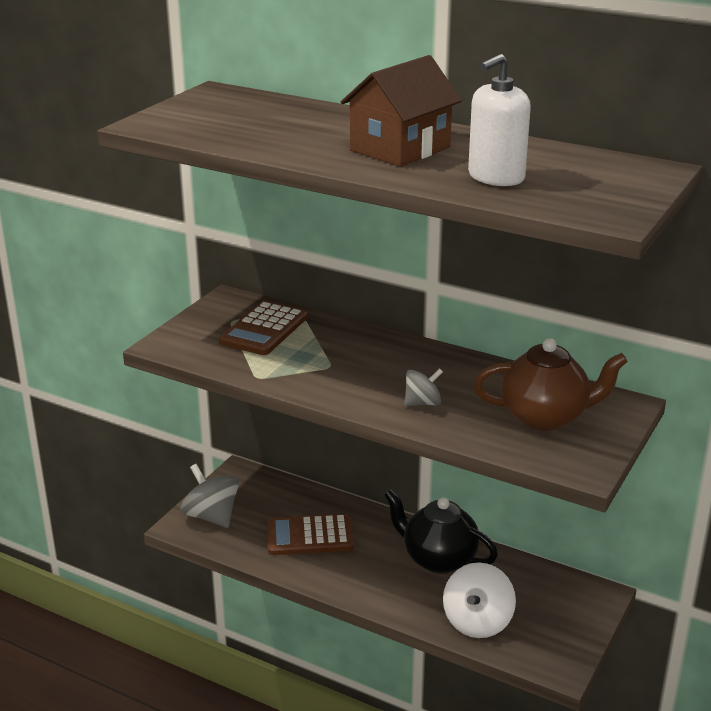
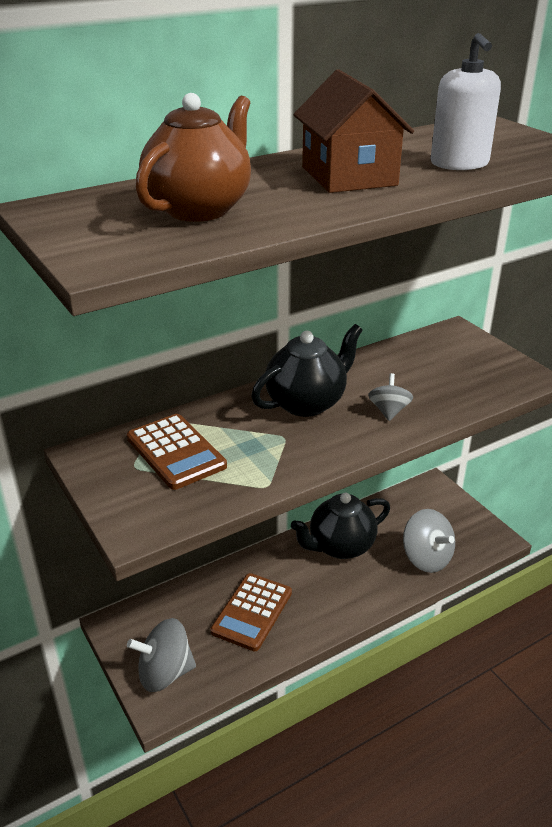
camera: 60 degrees left, 5 degrees up
white spinning top [443,562,516,638] -> grey spinning top [403,509,455,573]
brown teapot [474,338,628,431] -> brown teapot moved to [135,93,251,222]
none -> black teapot [251,324,362,417]

